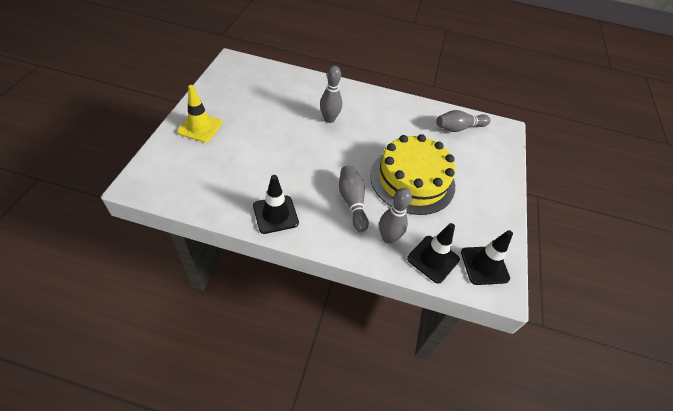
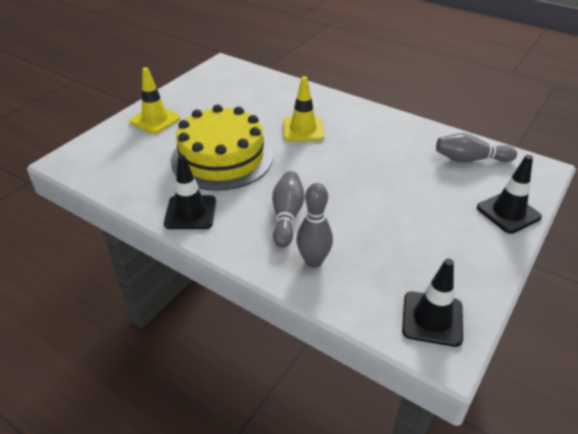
camera: 25 degrees right, 10 degrees down
grey bowling pin [320,66,342,123] -> yellow traffic cone [283,76,324,141]
yellow cake [370,134,455,215] -> yellow cake moved to [171,104,273,191]
black traffic cone [407,223,460,284] -> black traffic cone moved to [477,155,542,234]

